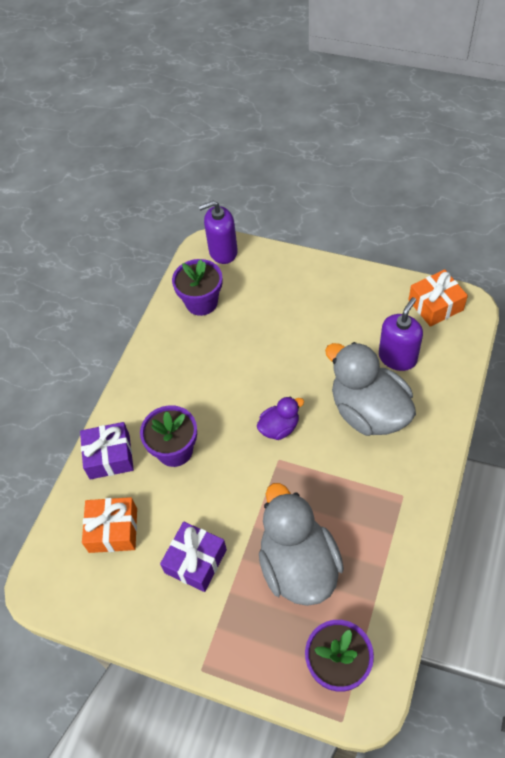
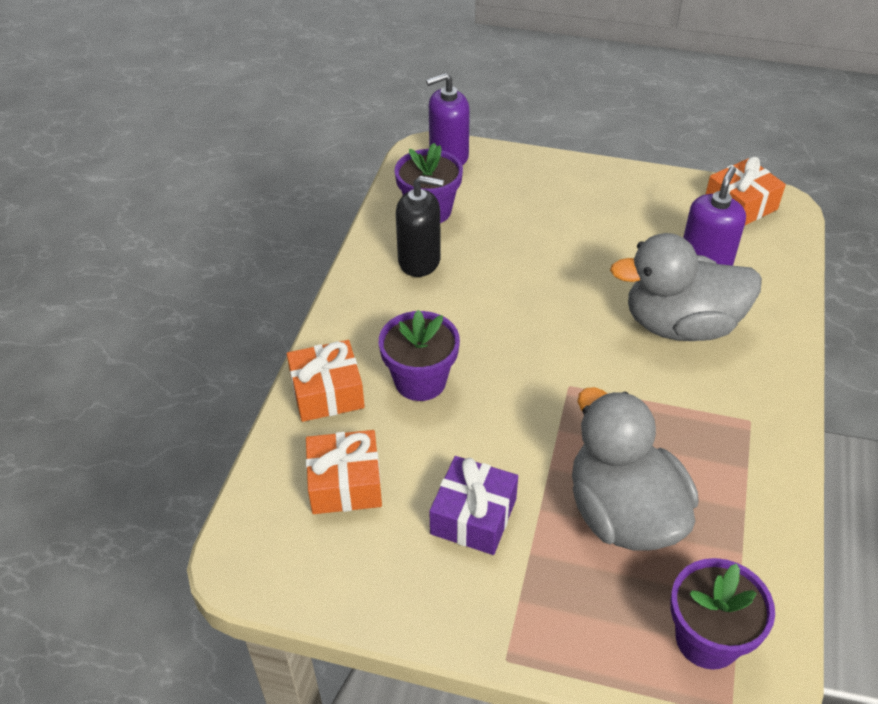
camera: 10 degrees left, 10 degrees down
purple gift [80,422,134,479] -> orange gift [287,340,365,422]
purple duck [257,396,304,440] -> none
grey duck [325,342,416,436] -> grey duck turned 45 degrees counterclockwise [610,233,762,341]
none -> black soap dispenser [396,175,444,277]

